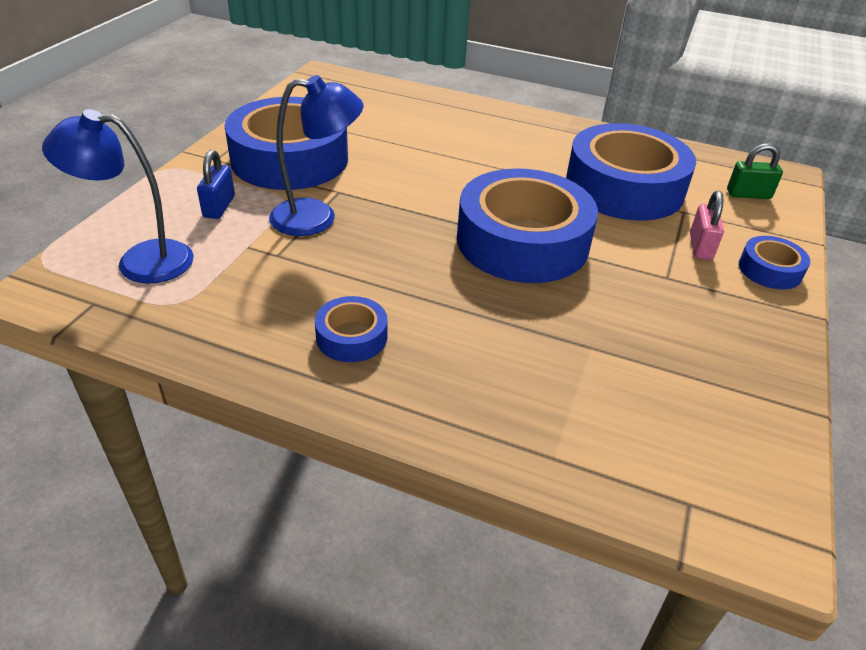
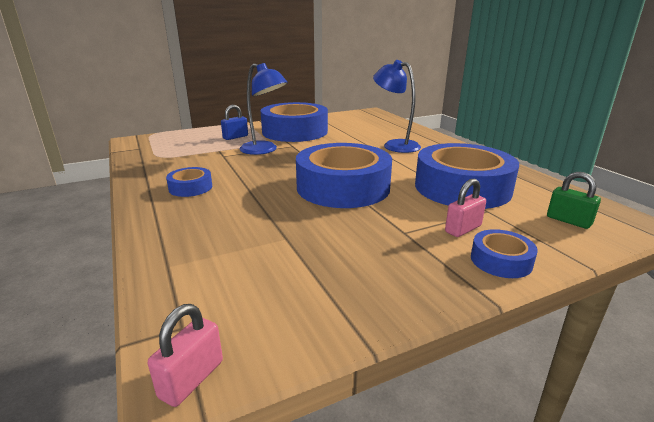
camera: 45 degrees right, 15 degrees down
blue lamp [42,109,194,284] -> blue lamp moved to [373,60,421,153]
none -> pink padlock [148,304,223,407]

